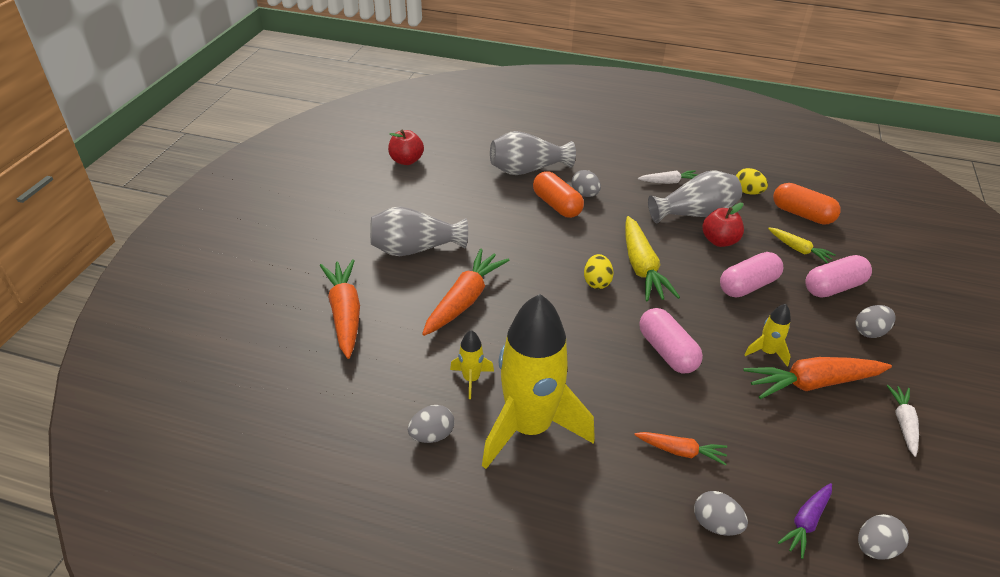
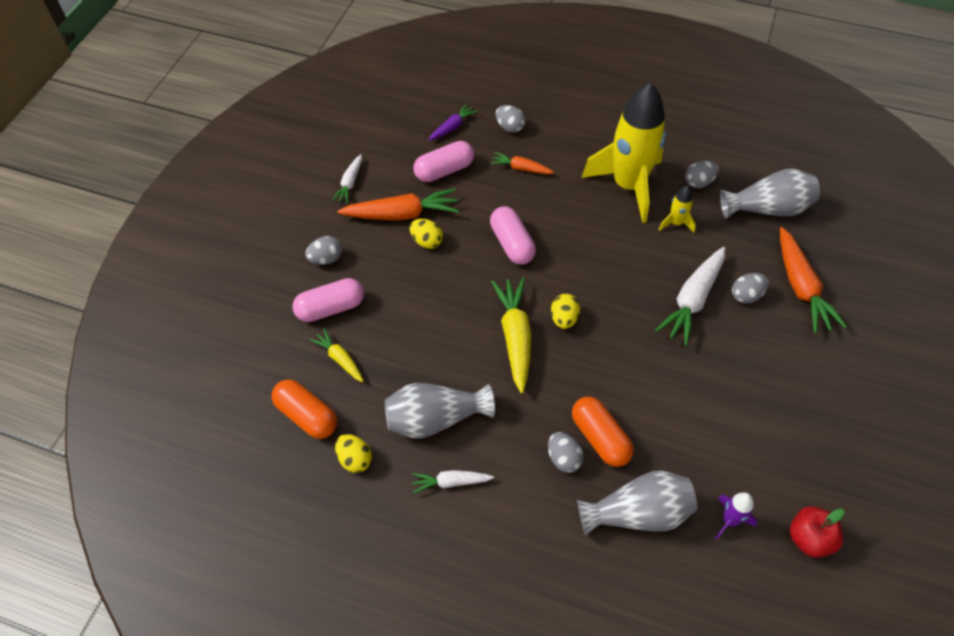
camera: 175 degrees left, 15 degrees up
grey vase [370,206,468,256] -> grey vase moved to [720,169,820,219]
orange carrot [422,249,509,336] -> white carrot [655,247,725,346]
red apple [702,203,744,247] -> none
pink capsule [720,252,783,297] -> pink capsule moved to [414,141,474,182]
yellow rocket [744,304,791,367] -> yellow egg [410,219,443,249]
grey egg [858,514,909,560] -> grey egg moved to [732,273,769,304]
none -> purple rocket [715,492,757,540]

